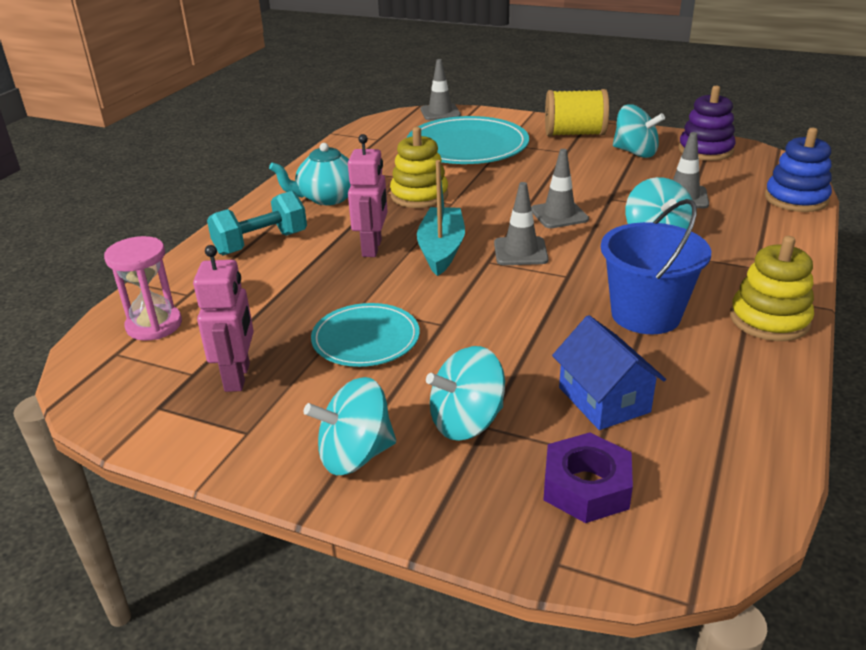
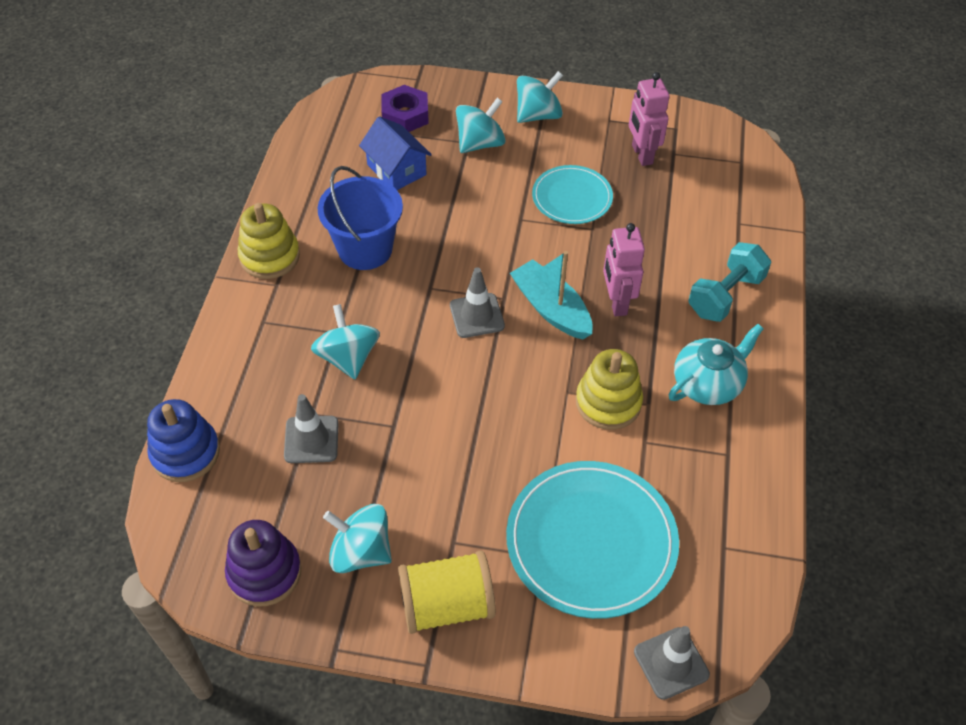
camera: 165 degrees right, 20 degrees up
pink hourglass [104,236,182,341] -> none
turquoise boat [417,160,465,276] -> turquoise boat turned 150 degrees clockwise [510,251,593,339]
grey traffic cone [531,149,589,228] -> none

